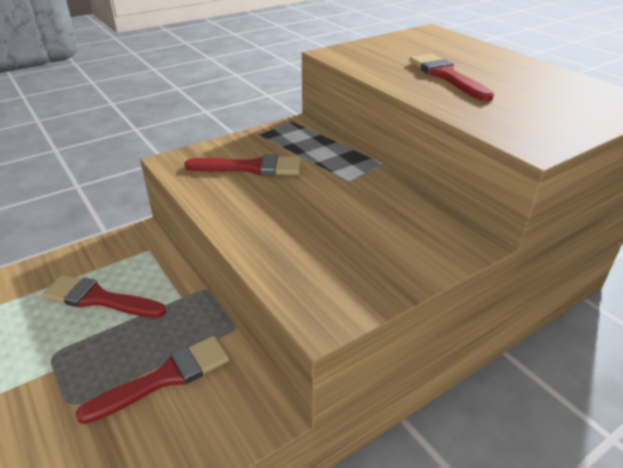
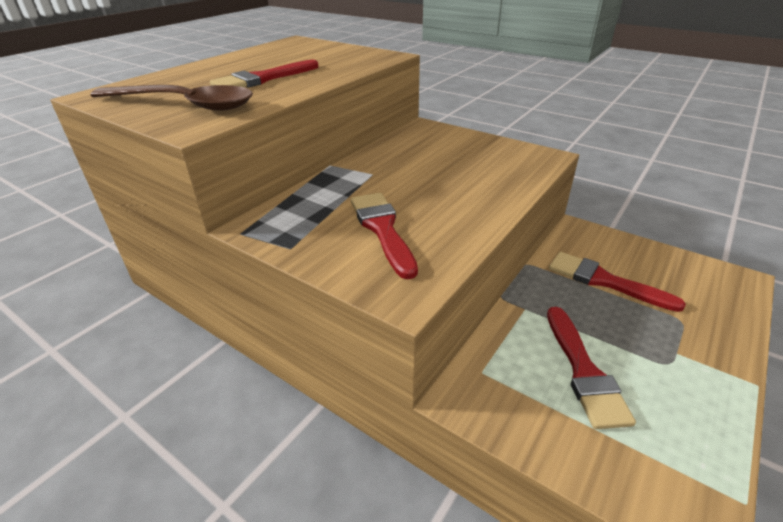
camera: 110 degrees left, 0 degrees up
none -> brown spoon [90,85,253,111]

